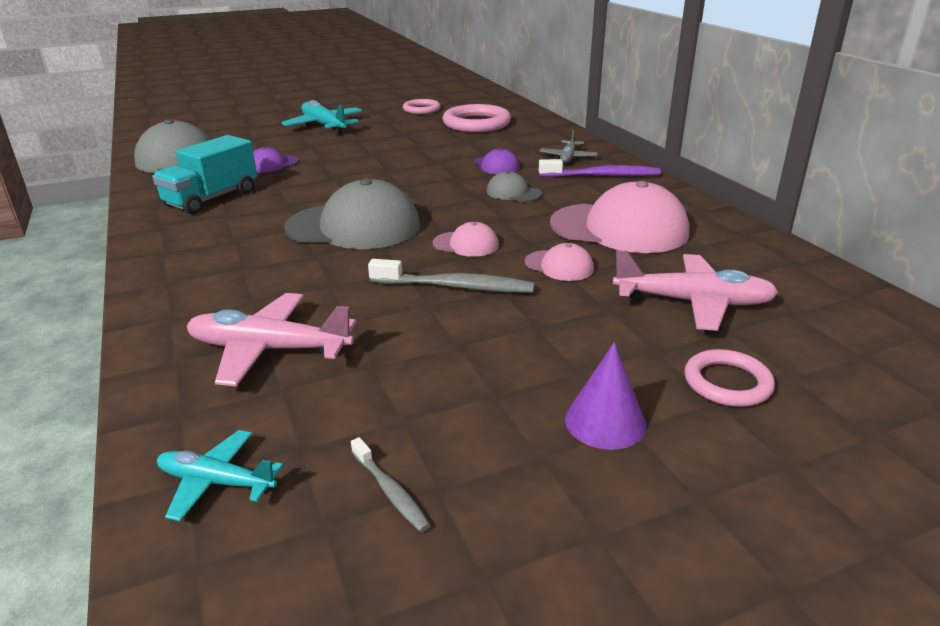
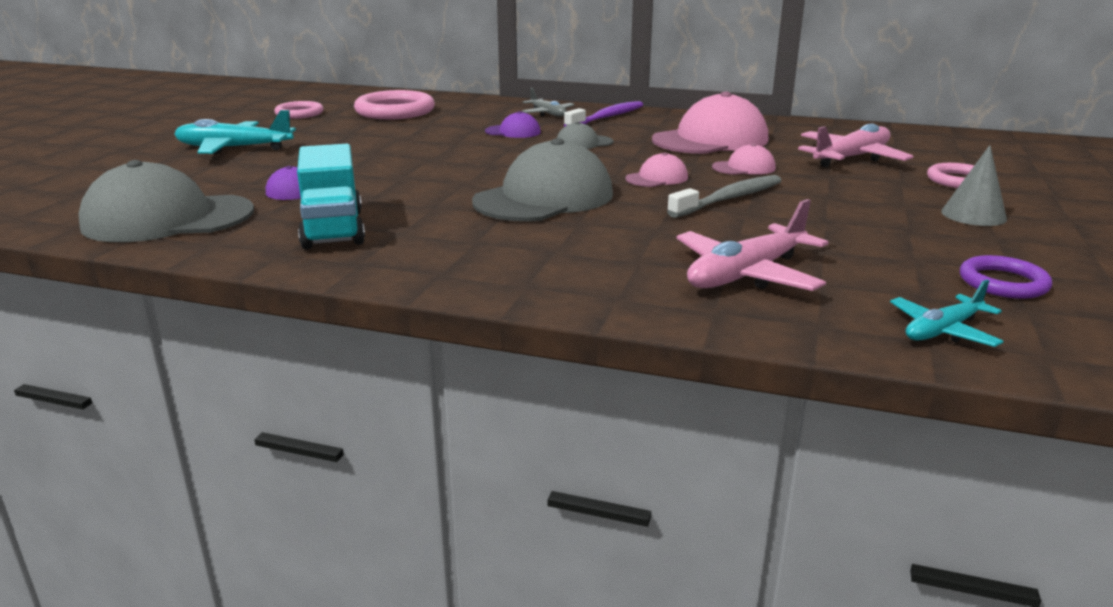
camera: 50 degrees left, 5 degrees down
grey toothbrush [351,437,431,532] -> purple ring [960,255,1052,299]
purple cone [565,342,646,450] -> grey cone [941,145,1007,226]

